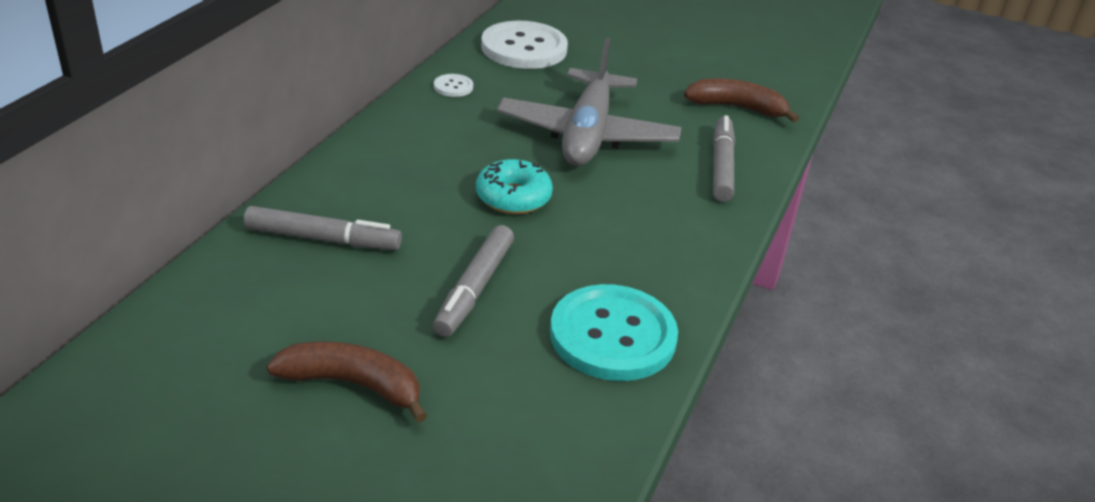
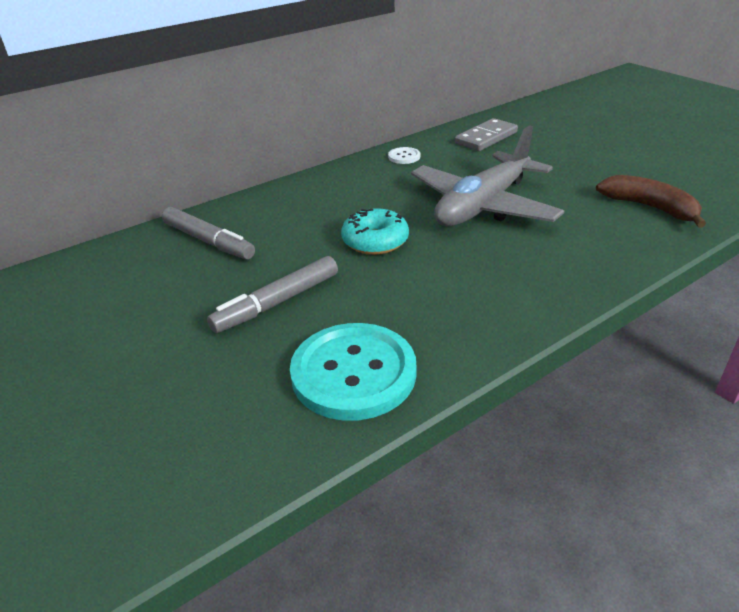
camera: 35 degrees right, 0 degrees up
brown banana [267,341,427,423] -> none
white button [481,21,568,69] -> grey domino [455,118,518,151]
grey marker [713,115,735,202] -> none

